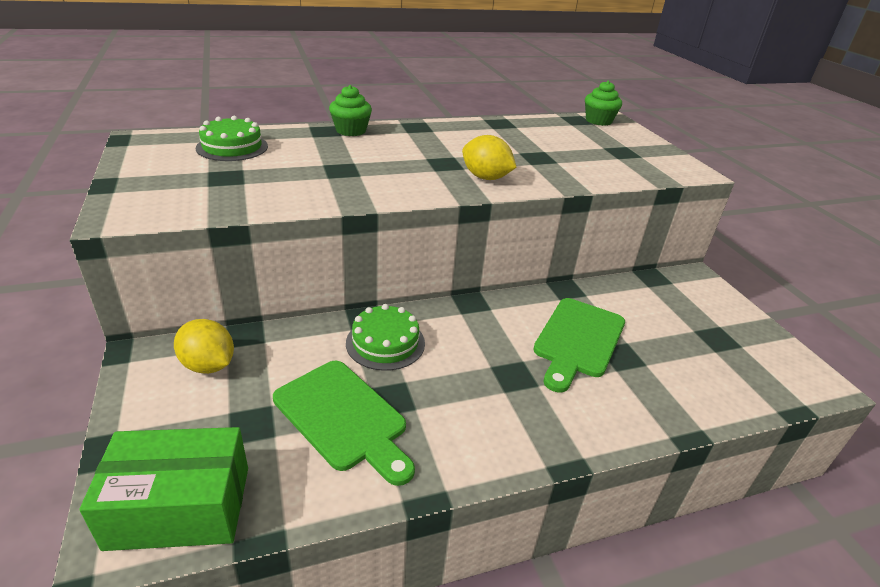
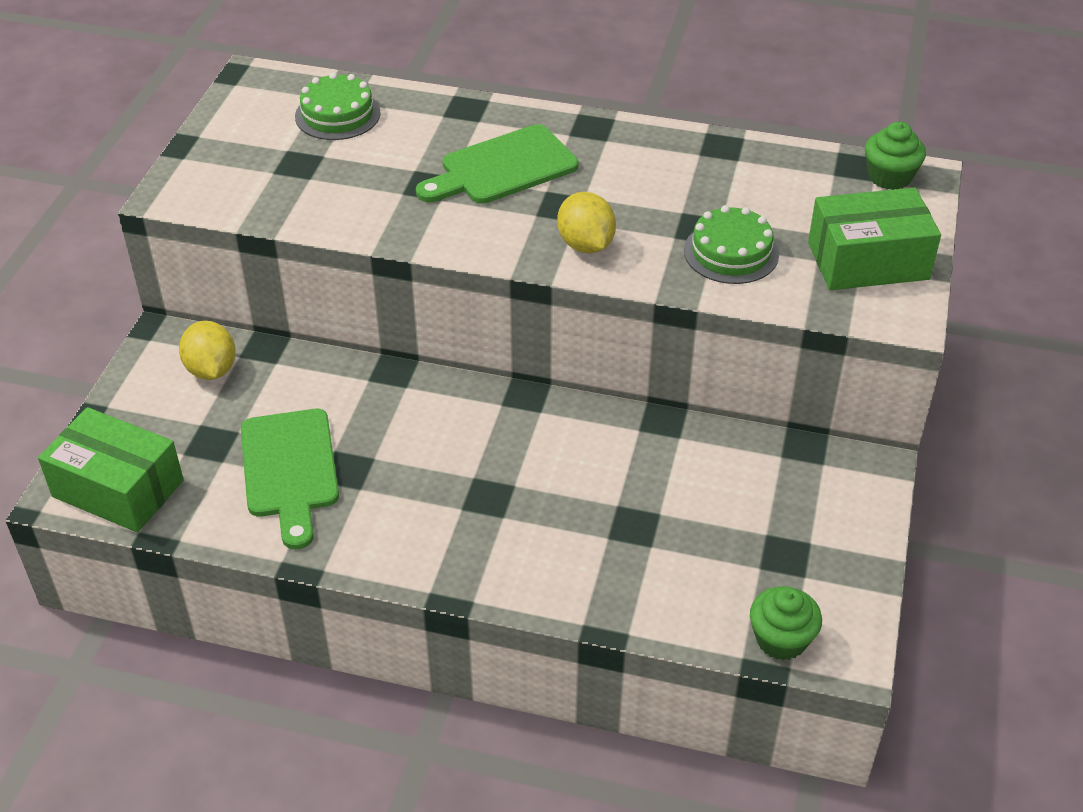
camera: 35 degrees right, 10 degrees up
green cupcake [329,85,372,136] -> green cupcake moved to [750,586,822,660]
green cake [346,304,425,371] -> green cake moved to [684,205,779,284]
green cutting board [533,298,625,392] -> green cutting board moved to [416,124,578,204]
none -> green box [808,187,941,290]

